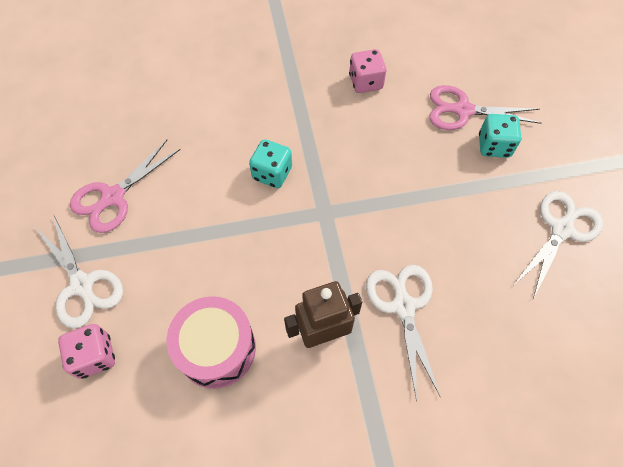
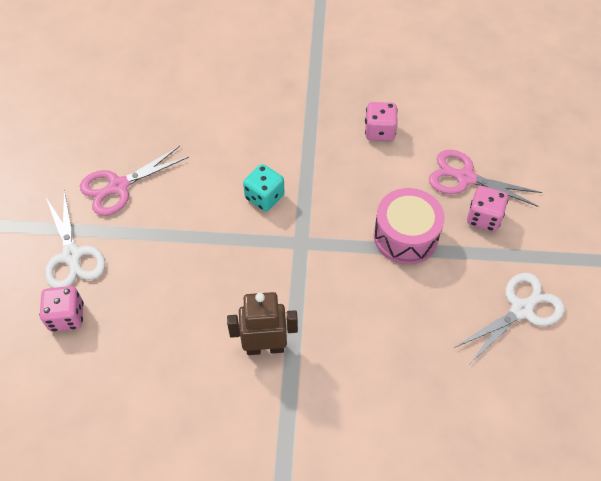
camera: 15 degrees right, 5 degrees down
pink drum [167,296,256,389] -> pink drum moved to [374,188,445,265]
white scissors [366,265,441,402] -> none
turquoise dice [479,114,521,158] -> pink dice [467,186,508,231]

